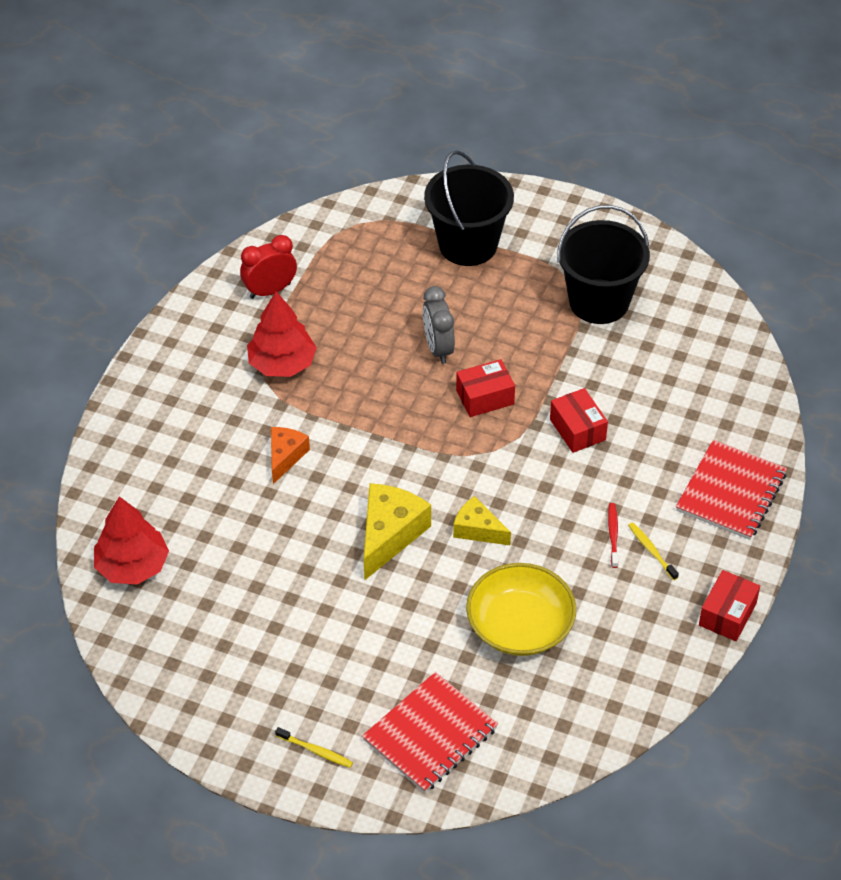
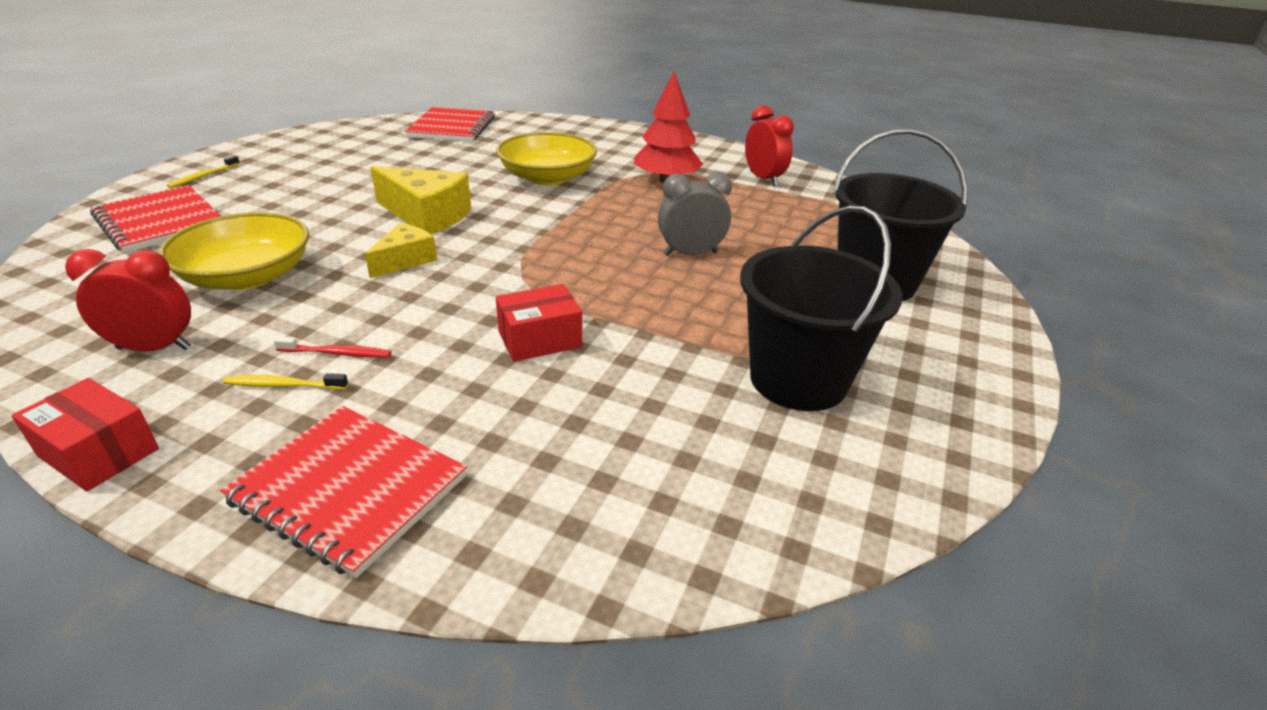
camera: 90 degrees right, 15 degrees down
red tree [94,496,169,585] -> red notebook [405,107,495,142]
orange cheese [271,427,310,484] -> yellow bowl [496,132,597,185]
red box [456,359,515,417] -> none
yellow toothbrush [628,522,679,580] -> yellow toothbrush turned 150 degrees counterclockwise [223,373,348,390]
none -> red clock [65,249,191,352]

